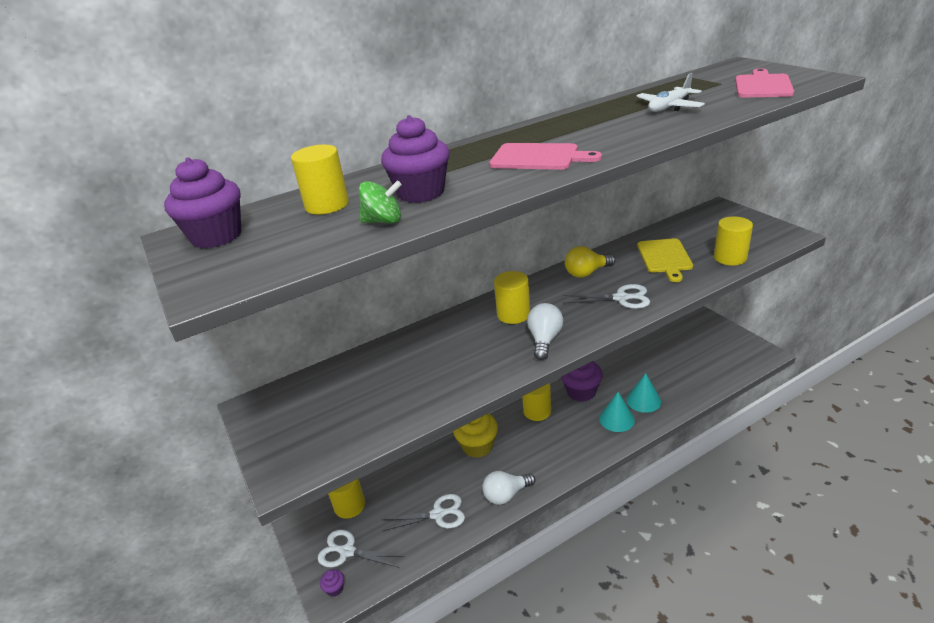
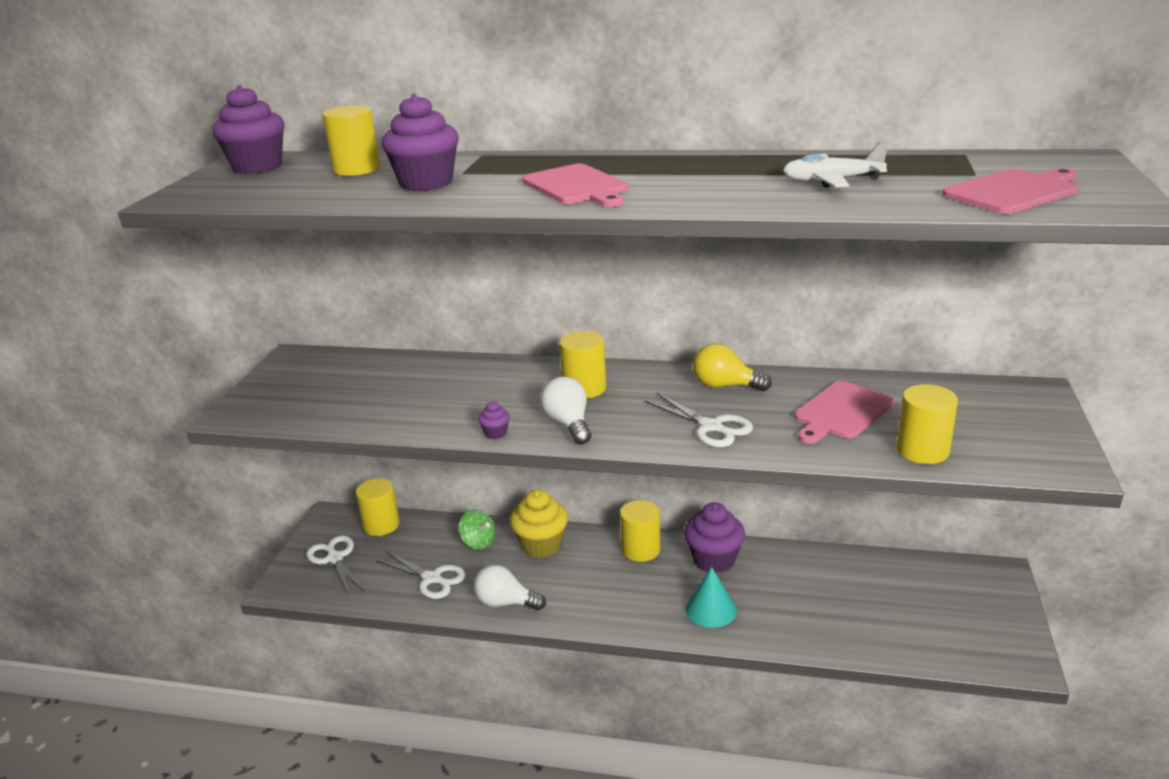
camera: 40 degrees right, 5 degrees down
purple cupcake [320,569,344,597] -> purple cupcake moved to [478,401,510,439]
green spinning top [359,181,402,223] -> green spinning top moved to [459,510,495,550]
white light bulb [527,303,563,360] -> white light bulb turned 75 degrees counterclockwise [540,376,591,445]
turquoise cone [626,373,661,413] -> none
yellow cutting board [637,238,693,282] -> pink cutting board [794,381,895,444]

